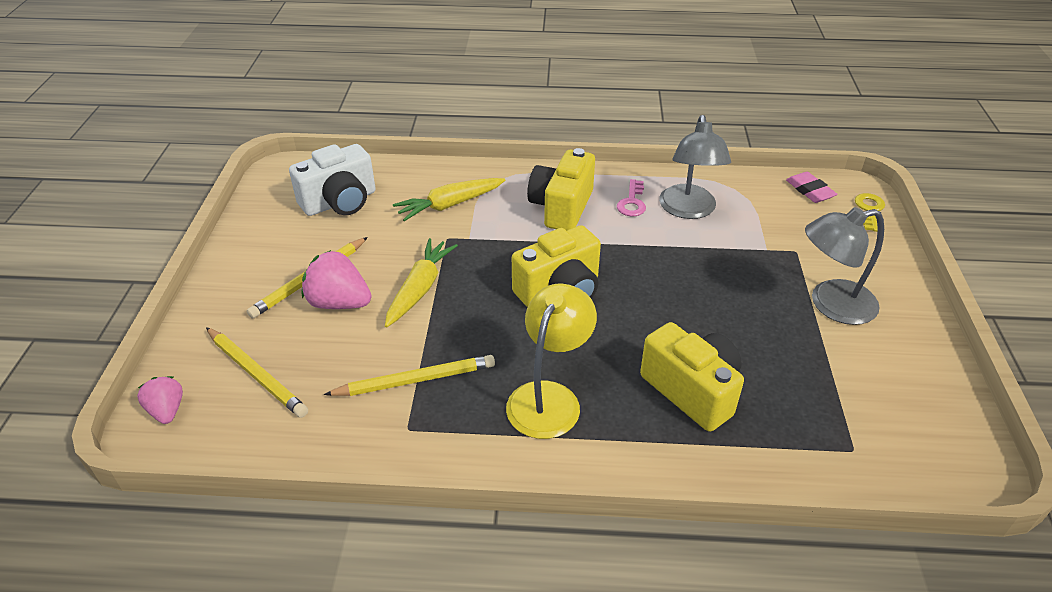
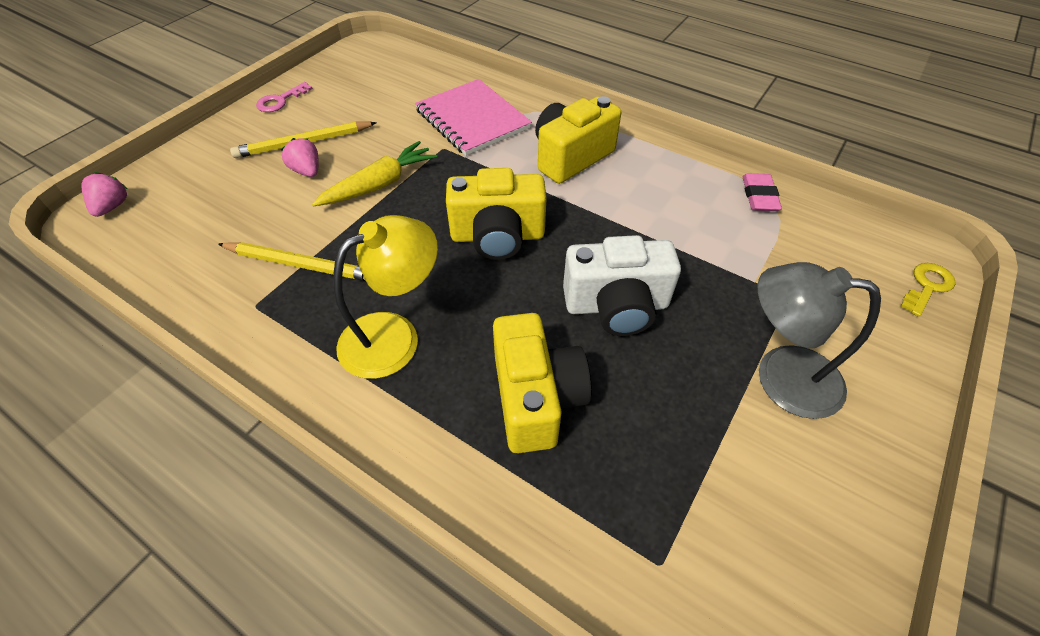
camera: 30 degrees right, 10 degrees up
yellow pencil [206,327,308,418] -> none
white camera [289,144,376,216] -> white camera moved to [563,235,681,336]
pink strawberry [302,250,372,309] -> pink strawberry [281,138,319,177], size x0.61
yellow carrot [393,178,505,221] -> pink notebook [415,79,532,156]
pink key [617,179,646,216] -> pink key moved to [256,82,313,112]
grey lamp [659,115,731,219] -> none
pink eraser [786,172,837,203] -> pink eraser moved to [742,173,782,211]

